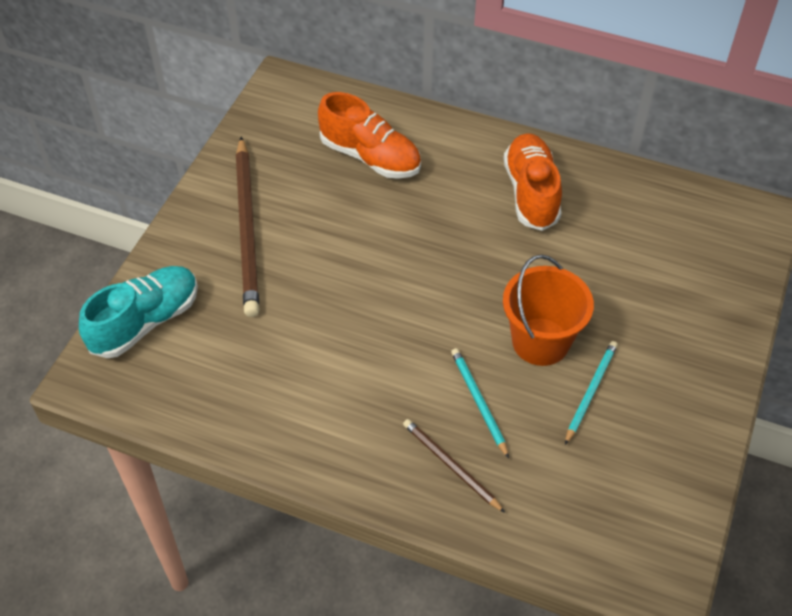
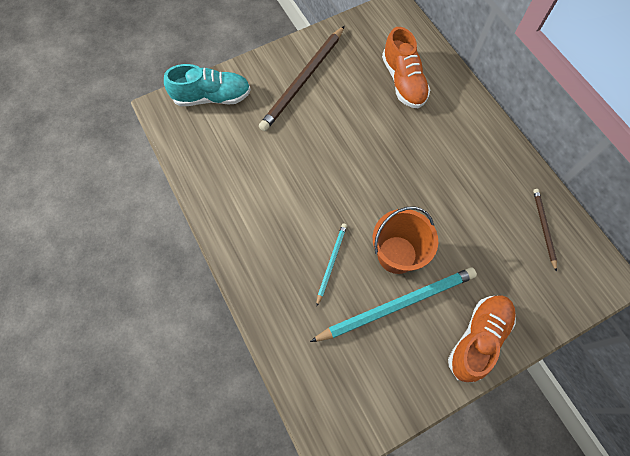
camera: 40 degrees right, 15 degrees up
brown pencil [403,419,505,513] -> brown pencil moved to [533,189,557,272]
orange shoe [504,133,562,231] -> orange shoe moved to [448,295,516,382]
turquoise pencil [565,341,618,445] -> turquoise pencil [310,268,477,342], size x1.94

